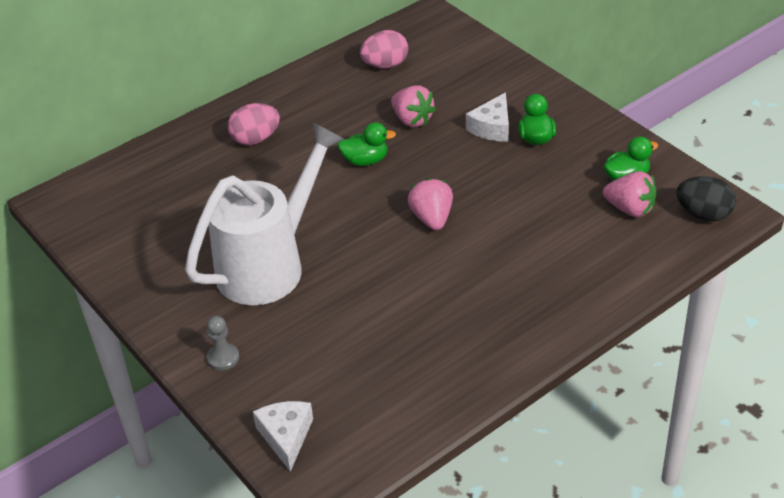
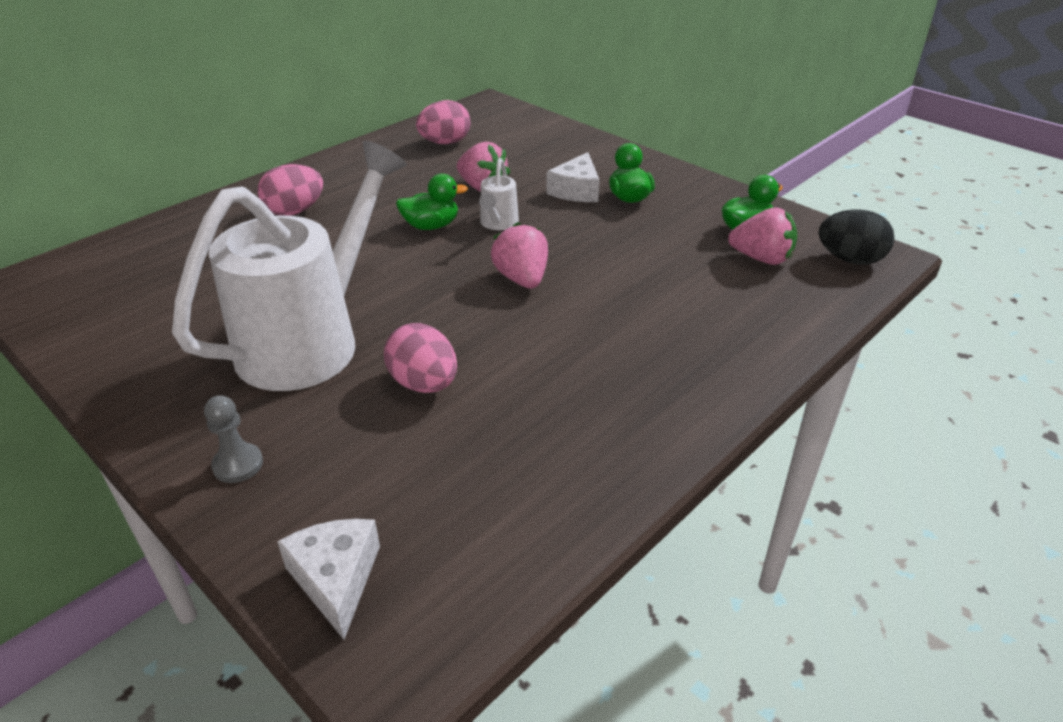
camera: 10 degrees left, 5 degrees down
none -> pink egg [384,323,457,393]
none -> white watering can [479,158,519,230]

